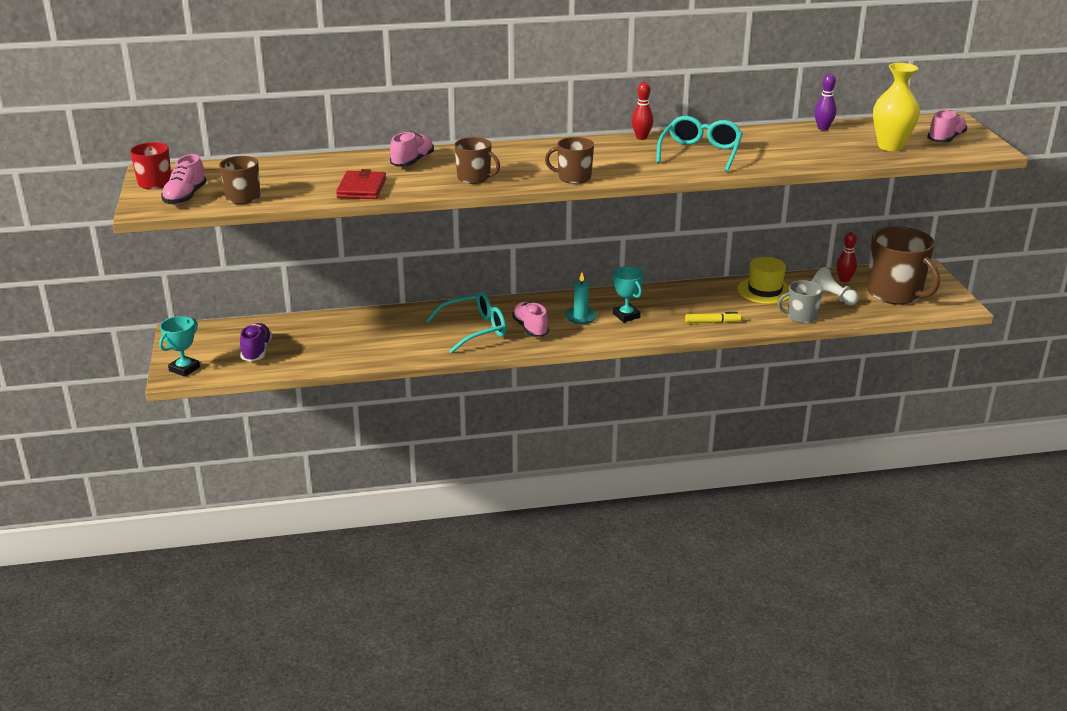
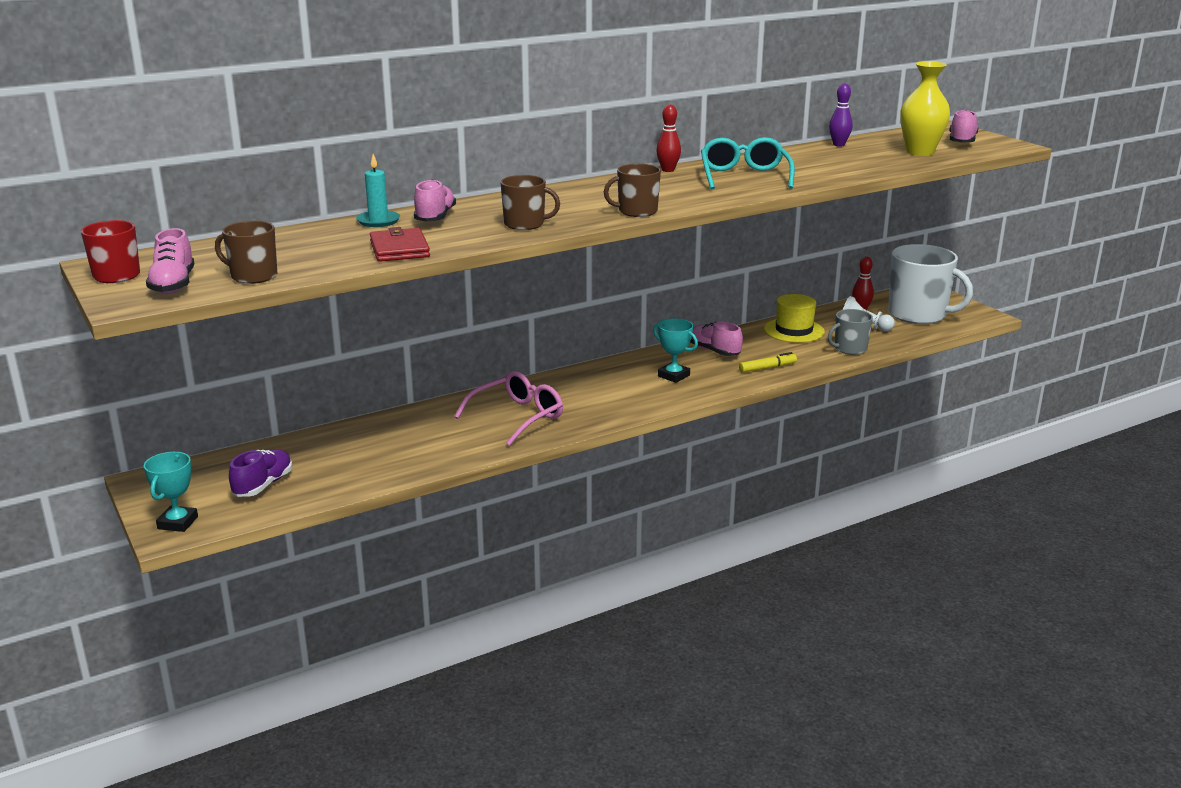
camera: 20 degrees left, 5 degrees down
purple shoe [240,323,272,361] -> purple shoe turned 45 degrees clockwise [229,449,293,497]
turquoise glasses [426,291,507,353] -> pink glasses [454,371,563,446]
pink shoe [512,302,549,337] -> pink shoe moved to [690,321,743,356]
turquoise candle [565,272,597,324] -> turquoise candle moved to [356,154,400,227]
brown mug [867,226,940,305] -> white mug [888,244,973,324]

